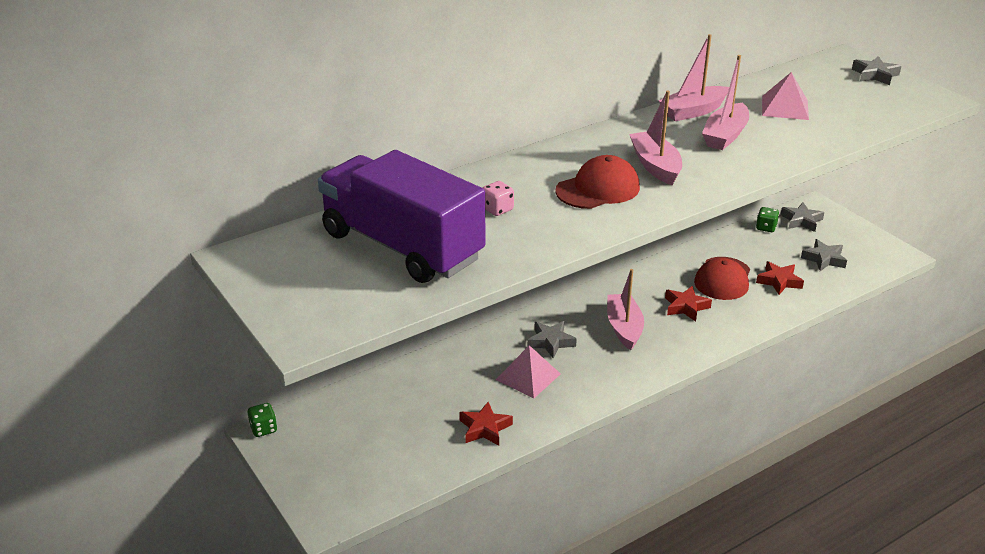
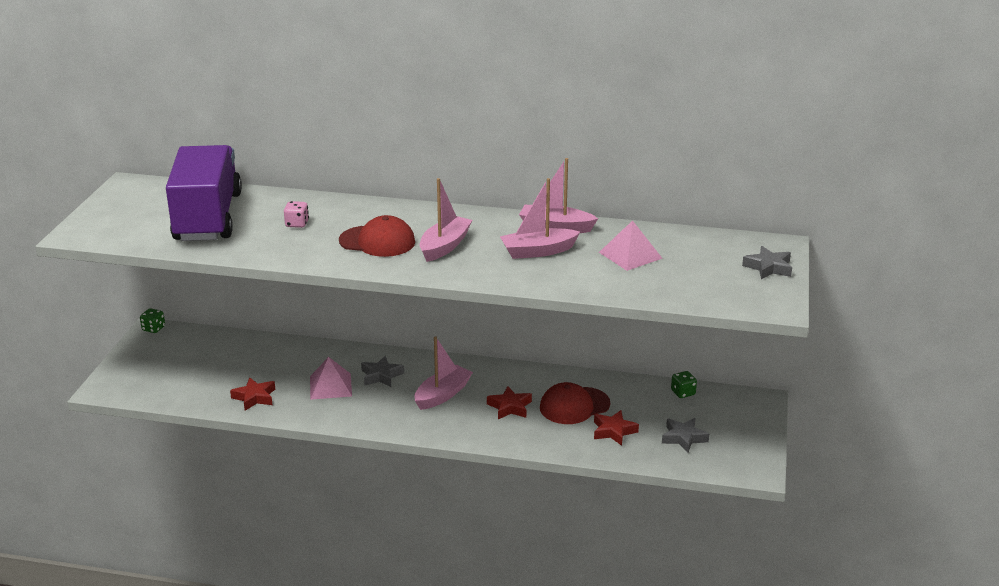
camera: 45 degrees right, 5 degrees down
grey star [780,203,824,232] -> none

